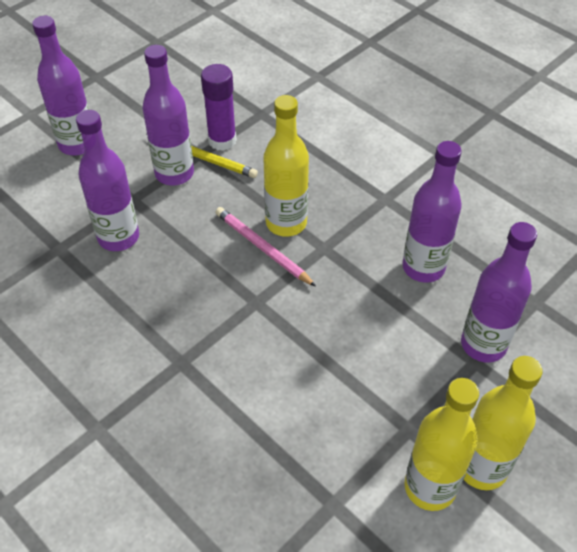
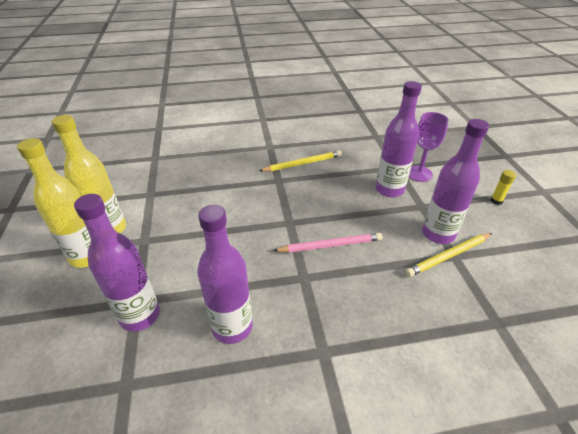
camera: 125 degrees right, 10 degrees down
purple bottle [32,16,89,155] -> yellow glue stick [491,170,516,205]
purple glue stick [201,64,236,151] -> none
yellow bottle [263,95,309,237] -> none
none -> yellow pencil [259,150,342,171]
none -> purple goblet [409,112,449,182]

